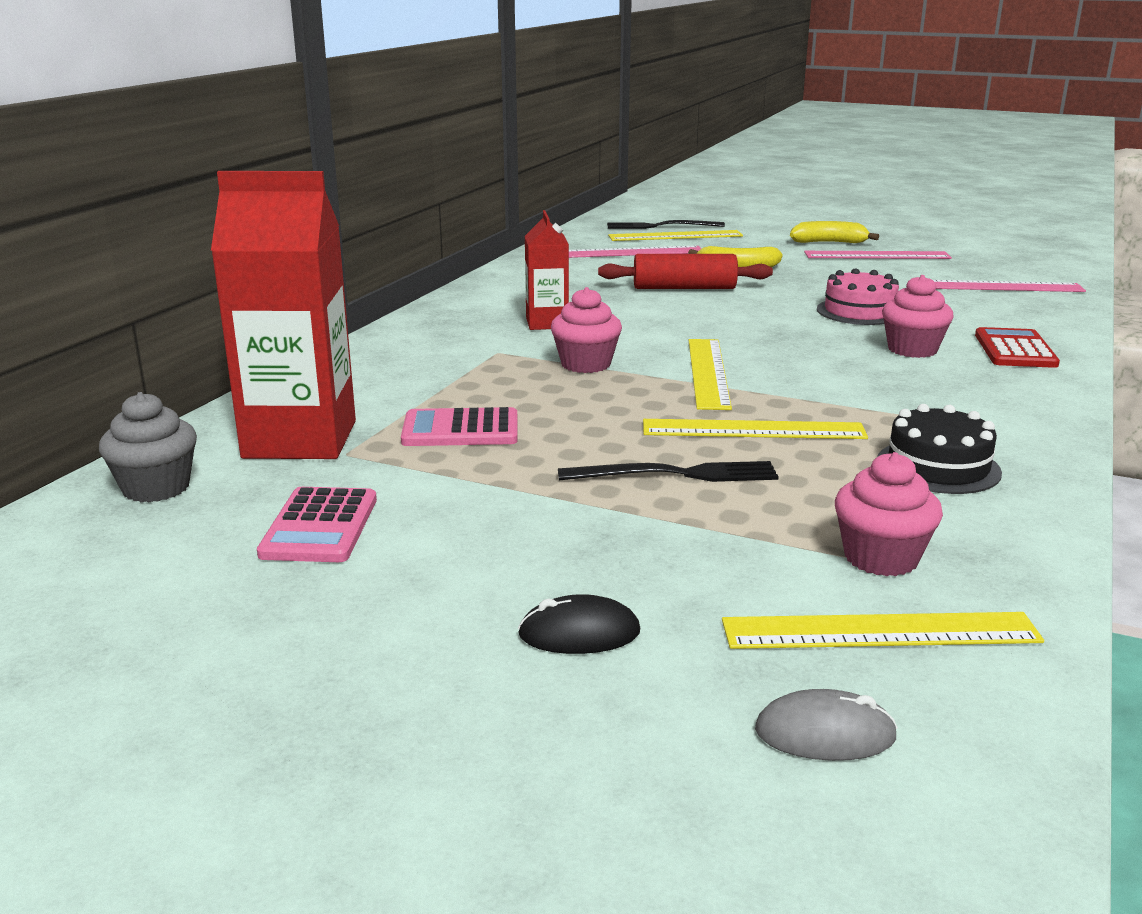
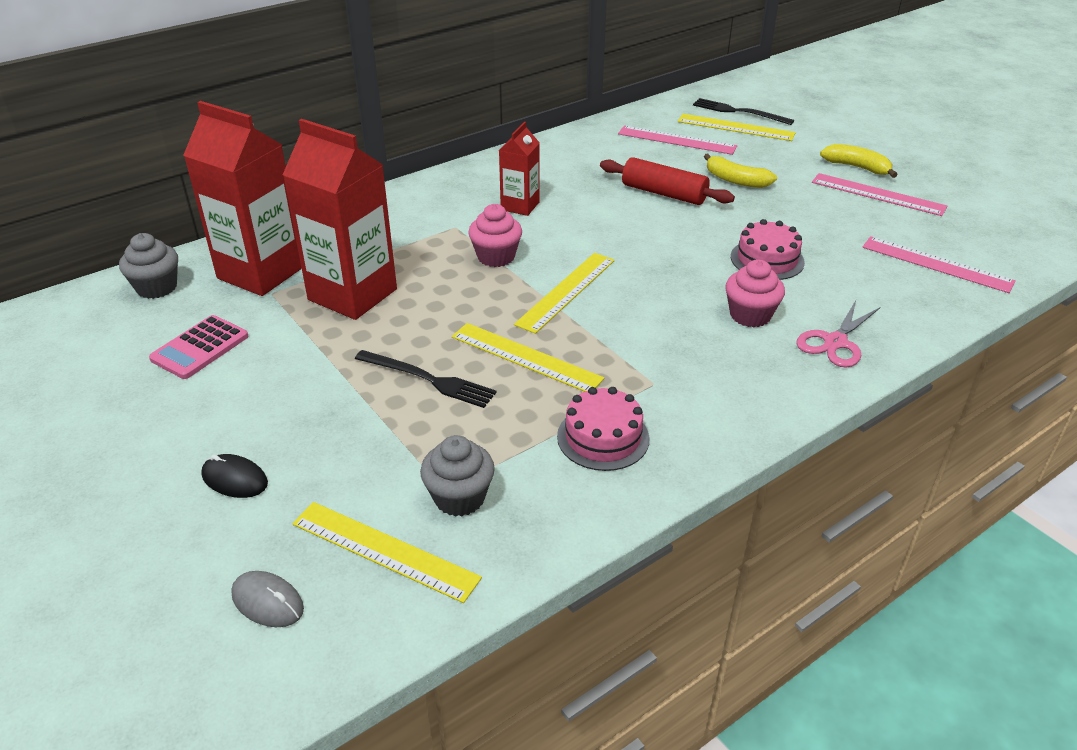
camera: 30 degrees right, 15 degrees up
pink calculator [401,407,517,446] -> red carton [283,119,397,320]
pink cupcake [835,452,943,576] -> grey cupcake [420,435,495,517]
black cake [877,404,1002,494] -> pink cake [557,387,650,471]
red calculator [975,327,1060,368] -> pink scissors [796,301,881,367]

